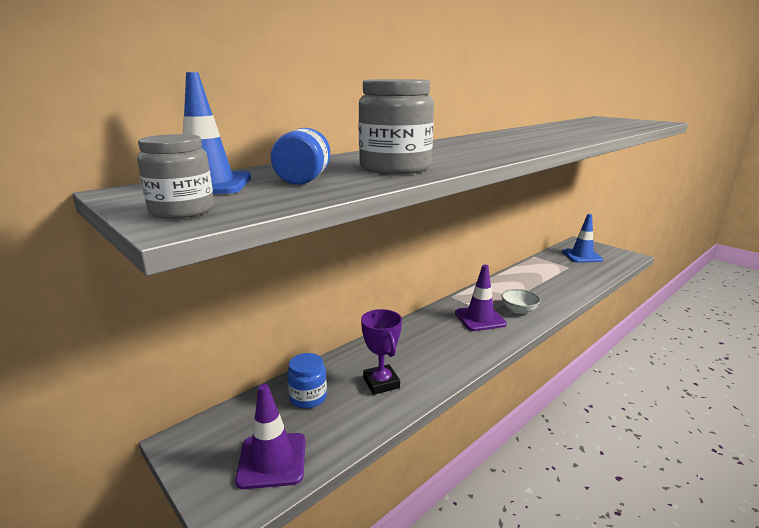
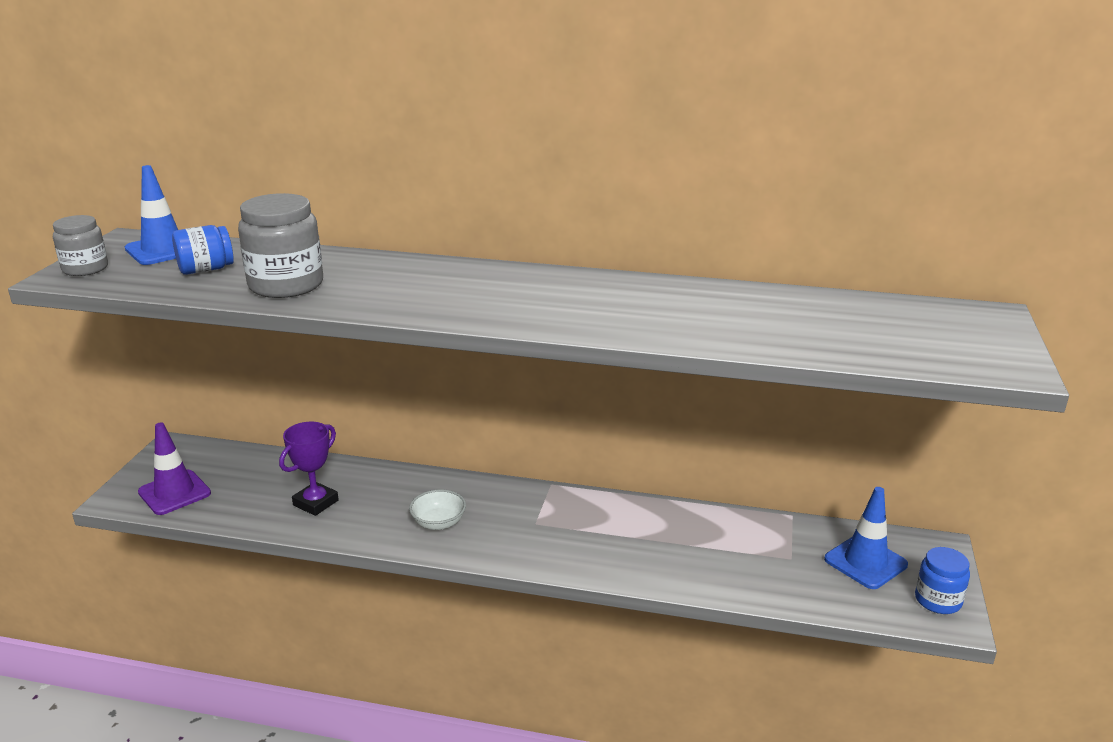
camera: 55 degrees right, 5 degrees up
blue jar [287,353,327,409] -> blue jar moved to [915,547,970,614]
purple traffic cone [455,265,507,331] -> none
white bowl [501,289,541,314] -> white bowl moved to [409,489,466,530]

